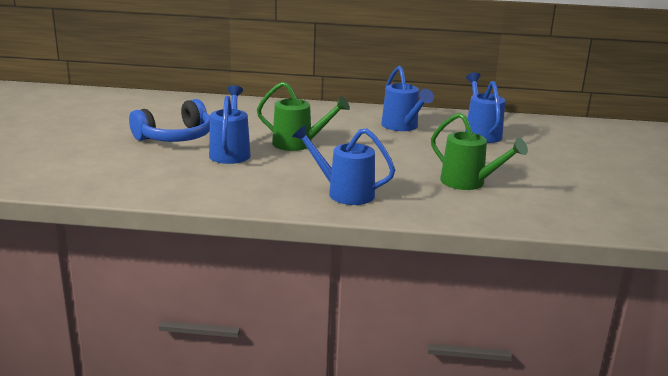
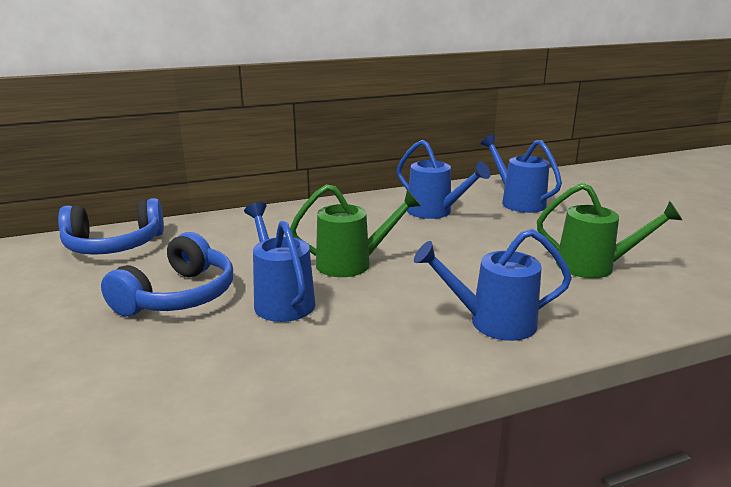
camera: 25 degrees left, 0 degrees up
none -> blue headphones [58,198,164,255]

